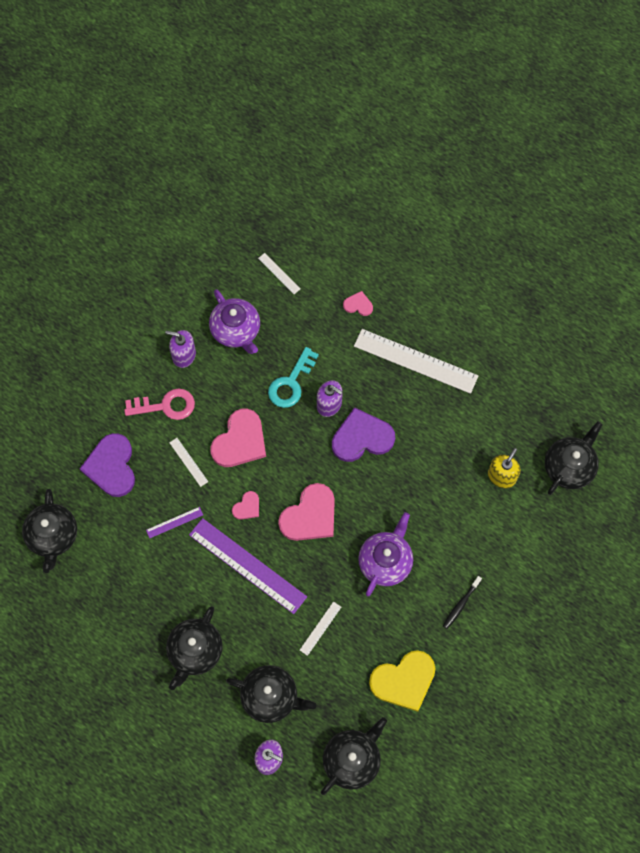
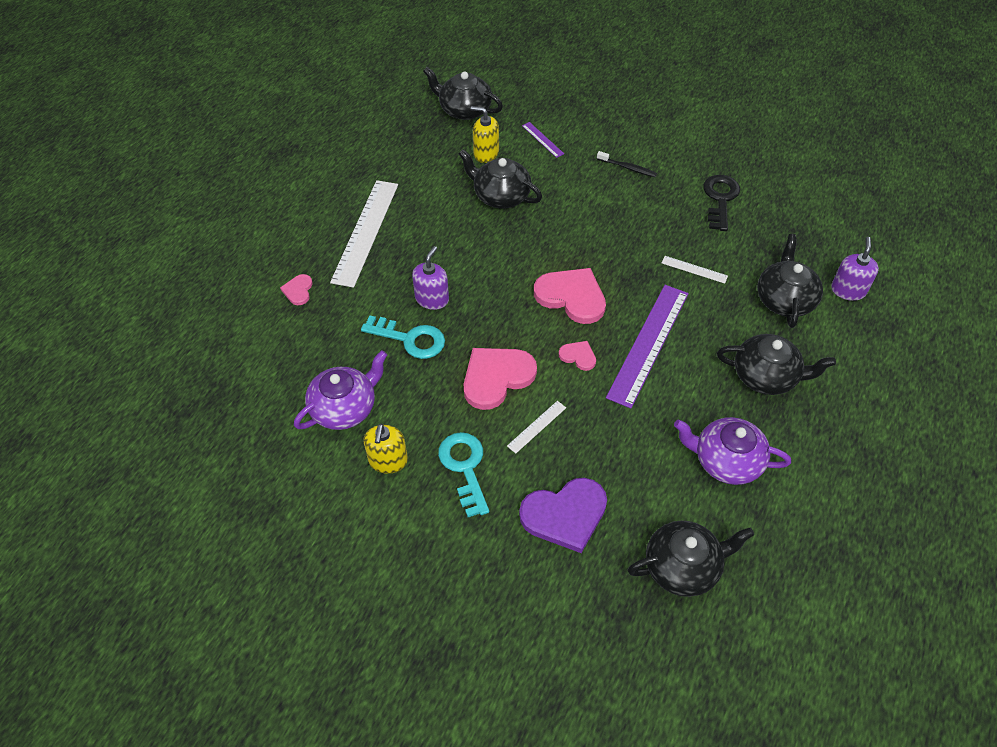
camera: 100 degrees left, 15 degrees down
pink key [124,388,195,420] -> turquoise key [438,432,489,517]
purple ruler [146,507,203,538] -> purple ruler moved to [522,122,564,158]
purple soap dispenser [165,330,196,368] -> yellow soap dispenser [363,424,408,474]
pink heart [210,409,266,467] -> pink heart turned 60 degrees counterclockwise [463,348,537,410]
white ruler [258,253,300,294] -> none
black teapot [321,717,387,795] -> black teapot moved to [458,149,542,209]
purple heart [332,407,395,462] -> none
purple teapot [358,512,413,596] -> purple teapot moved to [674,417,791,485]
yellow heart [369,650,436,712] -> black key [703,175,740,231]

